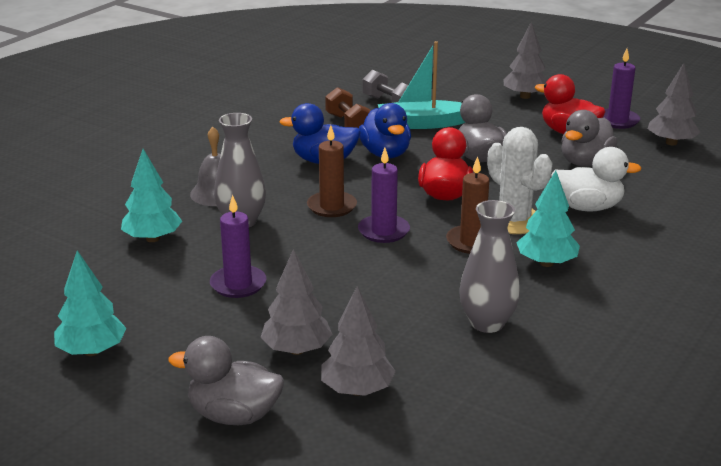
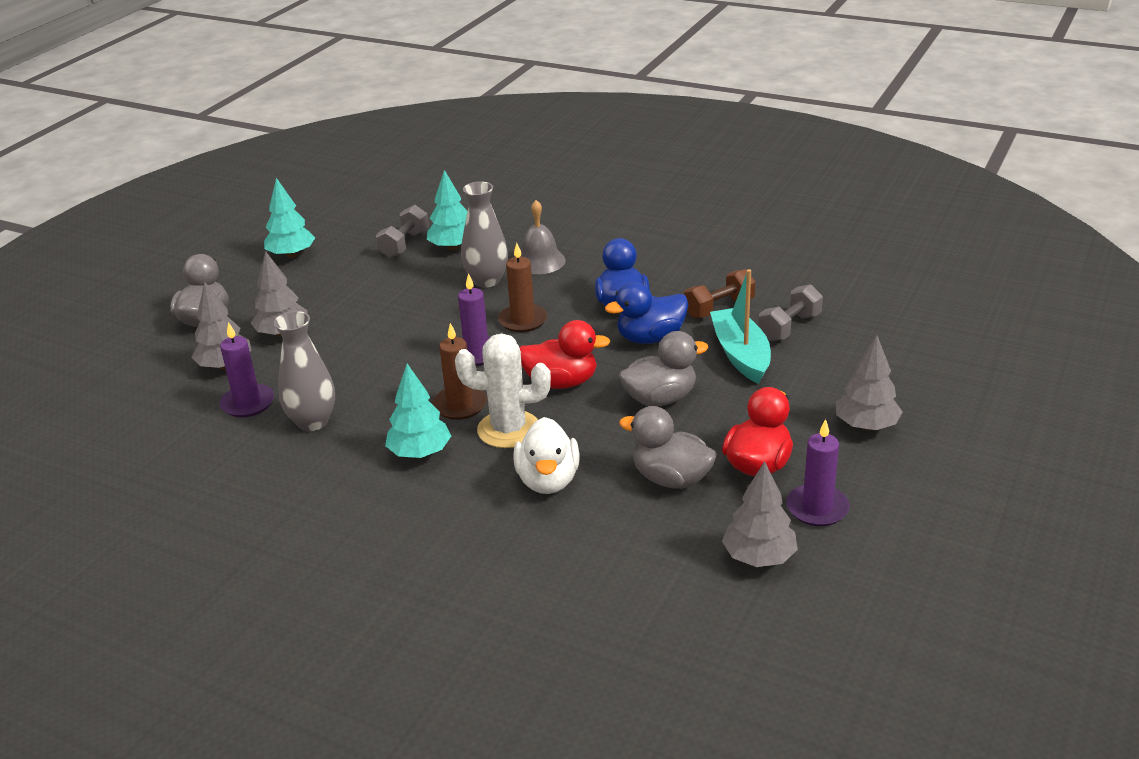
camera: 85 degrees right, 5 degrees up
purple candle [210,195,266,298] -> purple candle moved to [220,322,274,418]
white cactus [488,127,552,234] -> white cactus turned 45 degrees clockwise [455,334,551,448]
none -> grey dumbbell [376,205,429,258]

